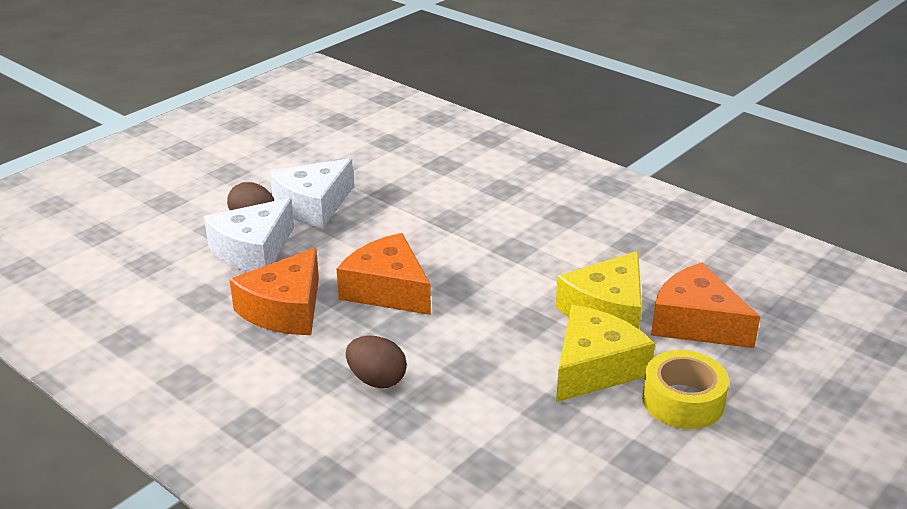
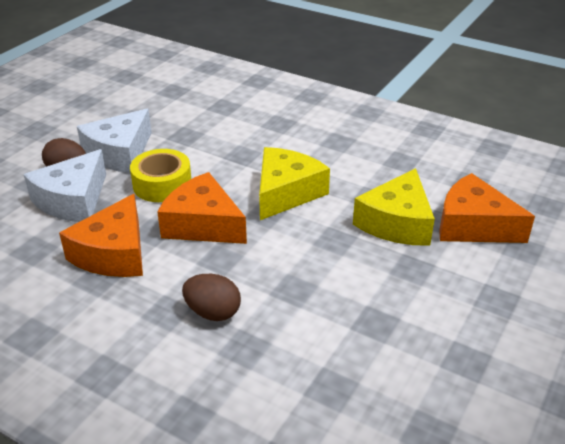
camera: 10 degrees left, 5 degrees up
yellow cheese [556,305,655,402] -> yellow cheese moved to [259,147,330,220]
yellow tape [642,350,729,429] -> yellow tape moved to [130,149,191,202]

